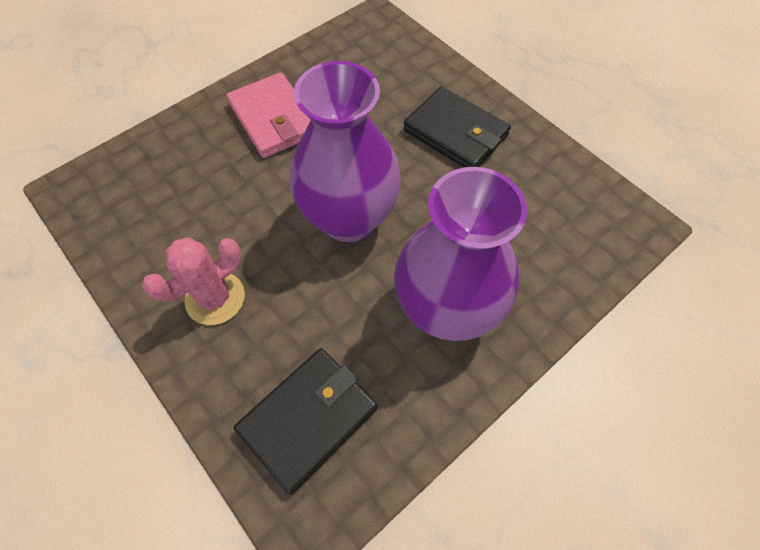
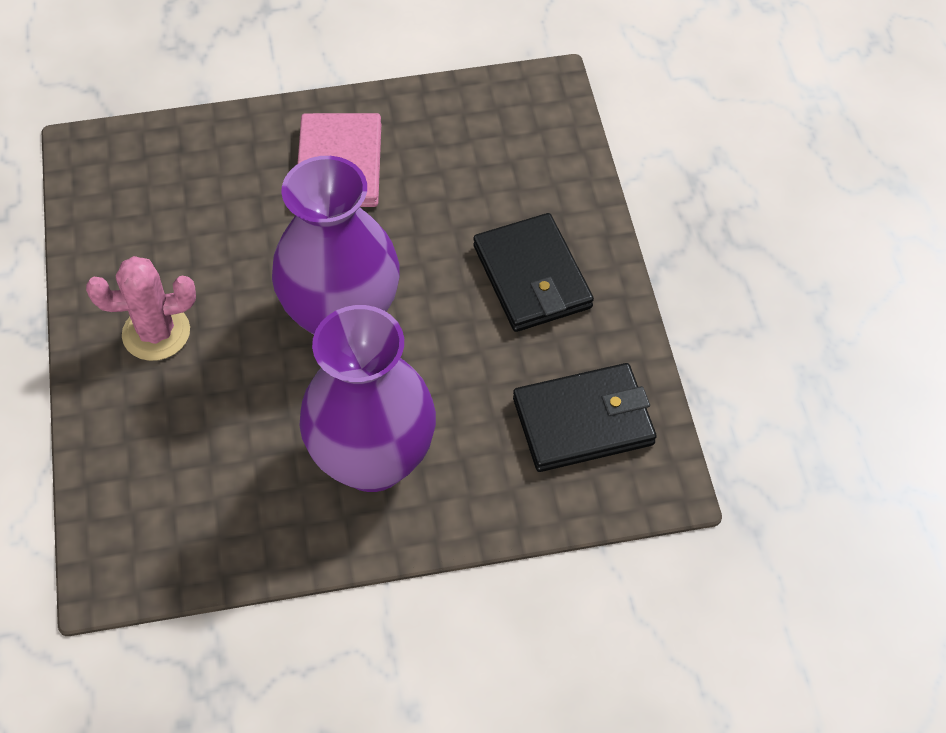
camera: 30 degrees right, 5 degrees down
black wallet [234,348,377,494] -> black wallet moved to [513,363,657,472]

